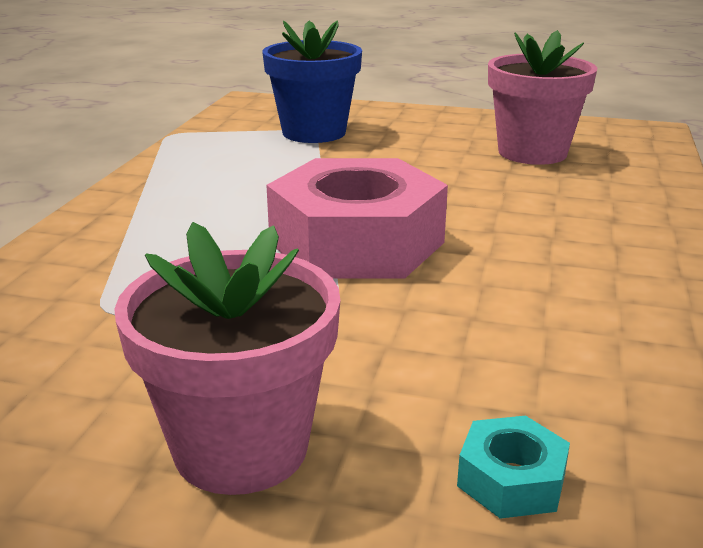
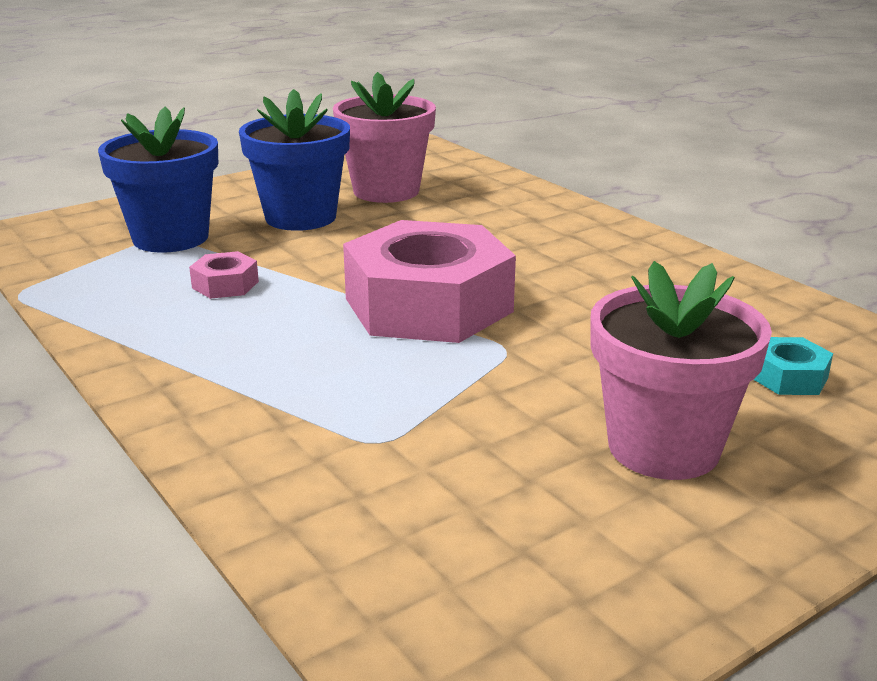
camera: 50 degrees left, 0 degrees up
none -> pink nut [189,251,259,299]
none -> blue flower pot [239,89,350,231]

